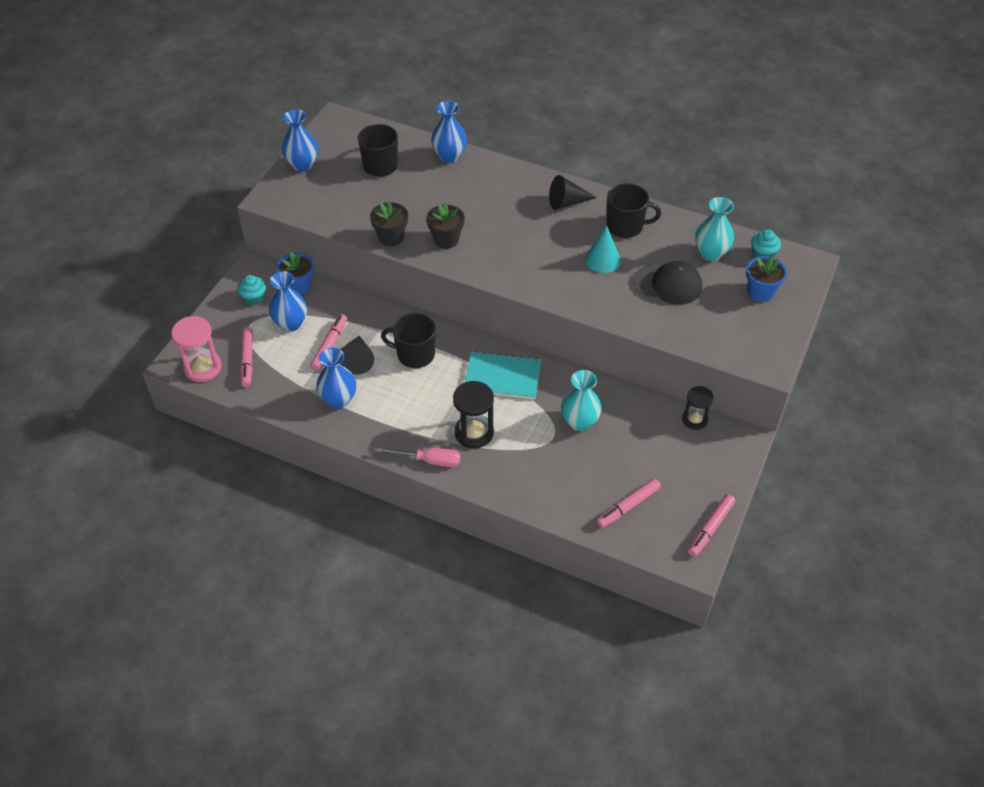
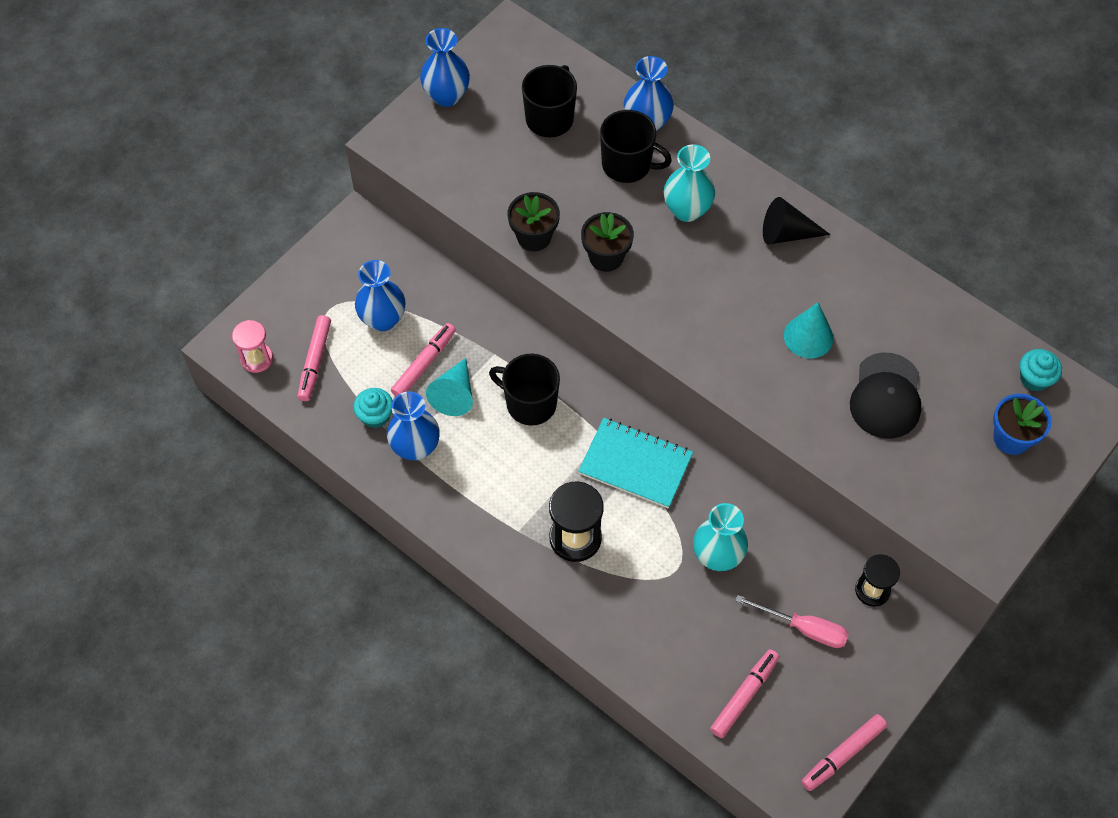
camera: 15 degrees right, 10 degrees up
pink hourglass [171,316,222,382] -> pink hourglass [232,320,273,373], size x0.66
turquoise cupcake [237,275,266,306] -> turquoise cupcake moved to [353,388,393,428]
blue flower pot [276,252,314,295] -> none
black cone [340,336,374,375] -> turquoise cone [426,358,473,416]
pink screwdriver [374,447,460,467] -> pink screwdriver moved to [735,595,849,648]
pink marker [596,478,661,528] -> pink marker turned 150 degrees clockwise [710,649,779,738]
black mug [606,183,661,238] -> black mug moved to [600,110,672,183]
black cap [633,261,702,305] -> black cap turned 75 degrees clockwise [850,352,921,439]
turquoise vase [695,197,734,261] -> turquoise vase moved to [664,144,715,222]

